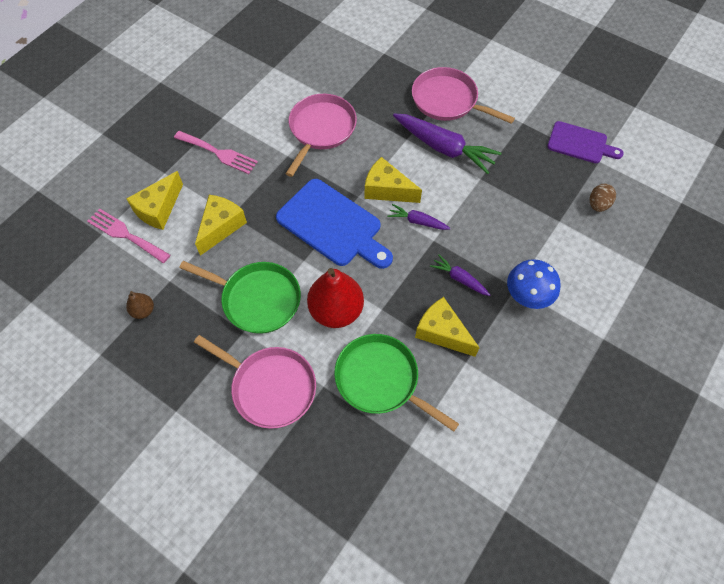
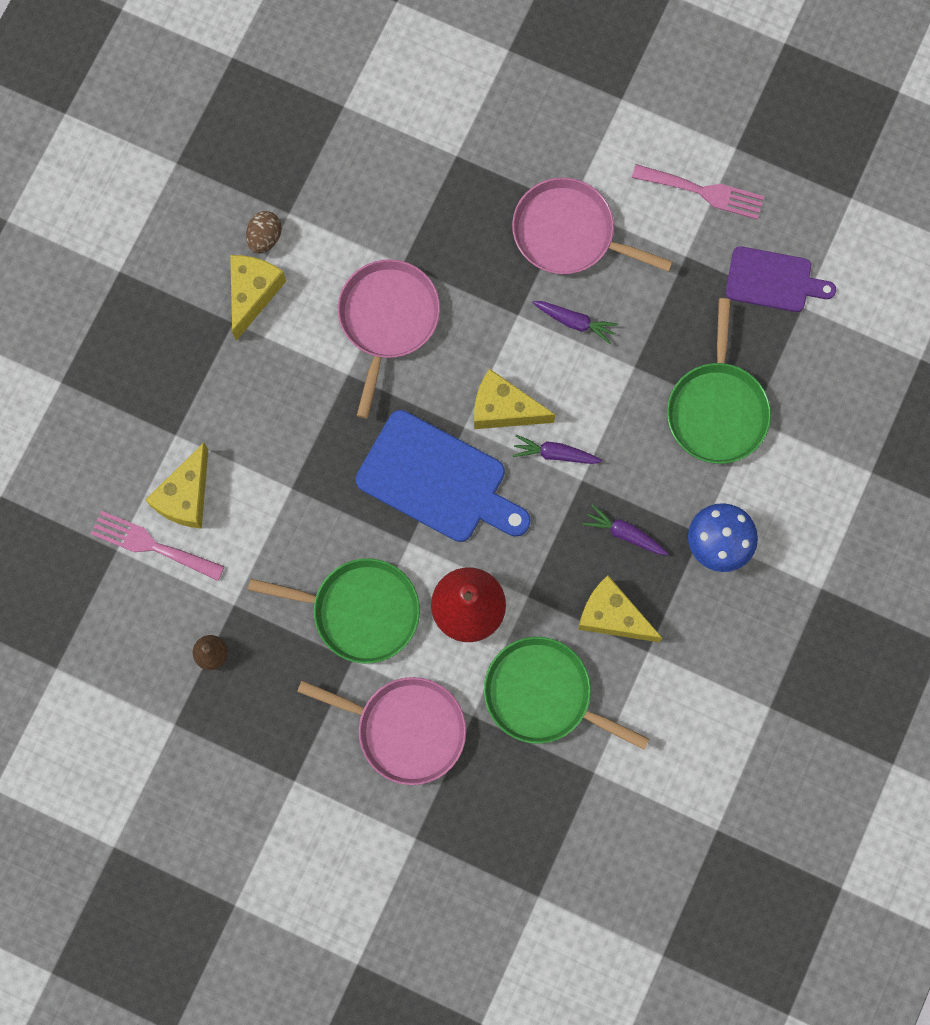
camera: 10 degrees left, 15 degrees up
pink fork [174,131,258,174] -> pink fork moved to [632,164,764,220]
yellow cheese [195,195,247,256] -> yellow cheese moved to [230,255,286,341]
purple carrot [393,113,502,174] -> purple carrot [532,301,618,344], size x0.52
brown egg [590,184,616,212] -> brown egg moved to [246,211,282,254]
none -> green pan [667,298,771,464]

